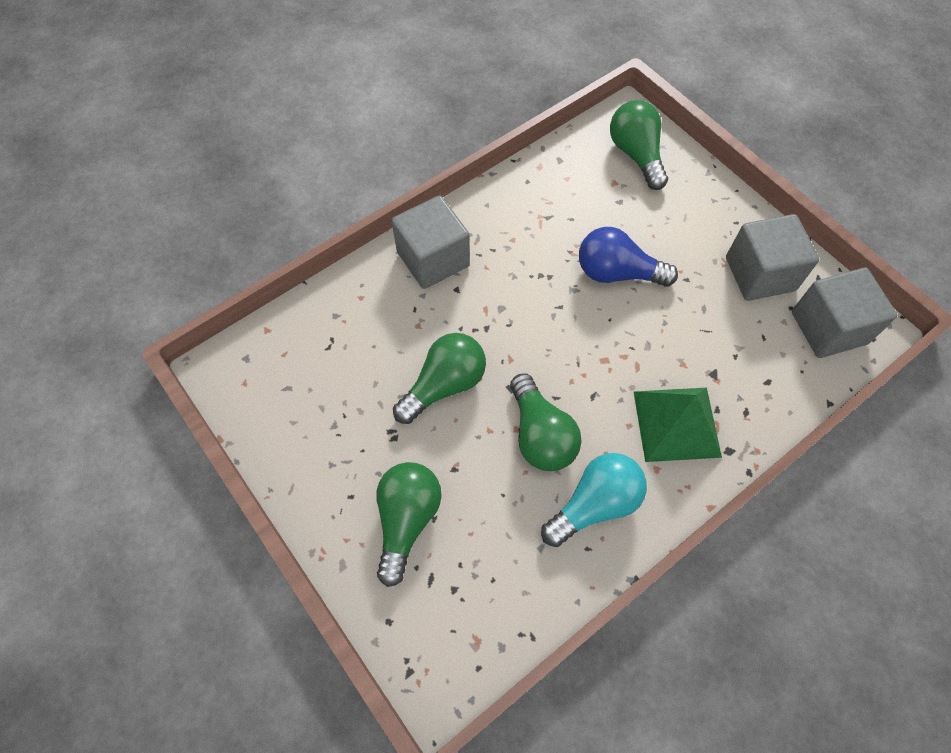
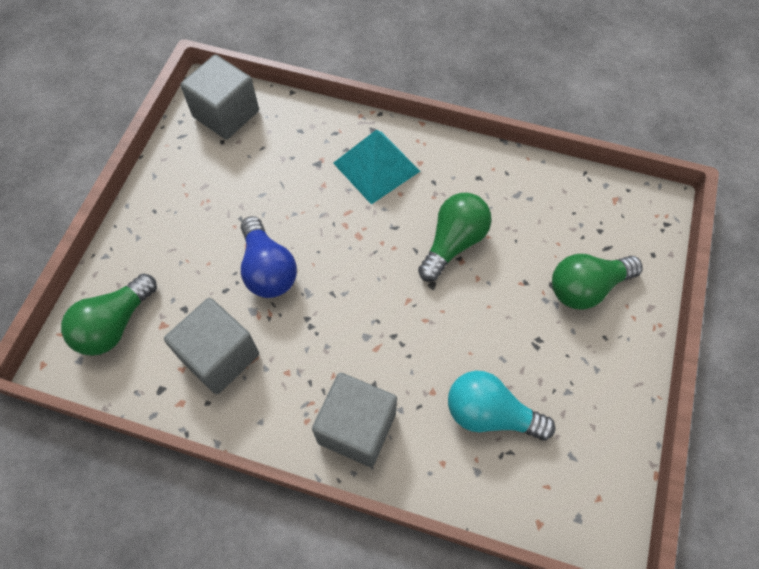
camera: 125 degrees left, 0 degrees up
green light bulb [393,333,486,424] -> none
turquoise light bulb [541,453,647,547] -> turquoise light bulb moved to [448,371,556,440]
green pyramid [634,388,722,462] -> turquoise pyramid [333,130,420,204]
grey cube [726,214,819,301] -> grey cube moved to [164,298,259,394]

